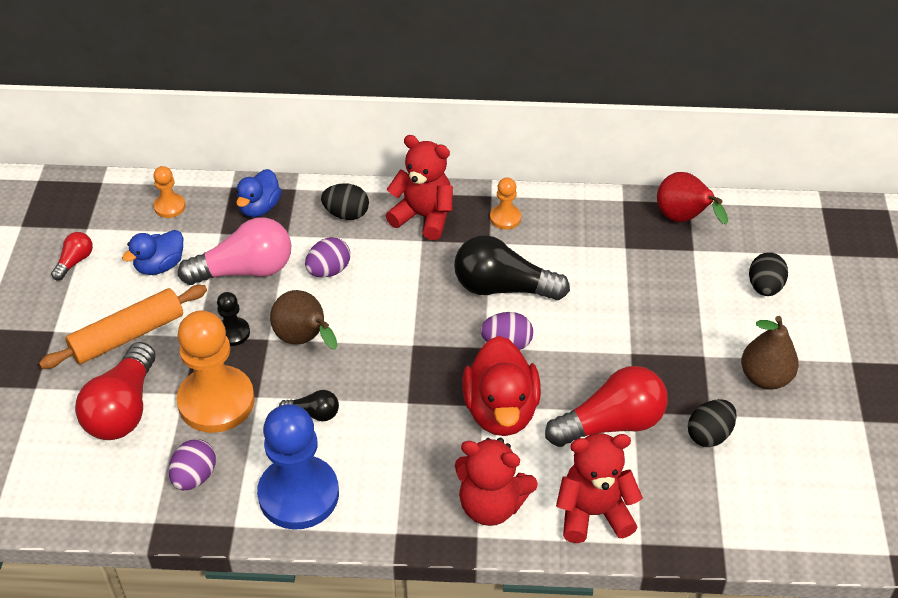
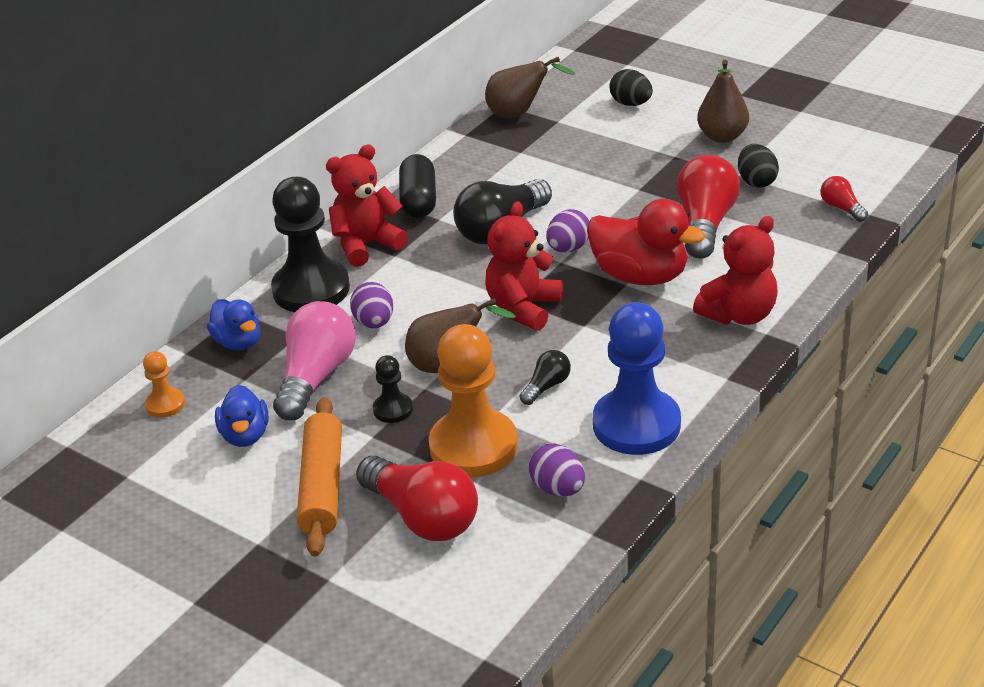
camera: 55 degrees left, 10 degrees down
red light bulb [51,232,93,280] -> red light bulb moved to [820,176,868,222]
black egg [321,183,369,220] -> black pawn [271,177,350,312]
orange pawn [490,178,521,230] -> black capsule [399,154,436,218]
red teddy bear [556,433,643,543] -> red teddy bear moved to [485,201,563,331]
red pear [657,172,728,224] -> brown pear [485,57,575,118]

